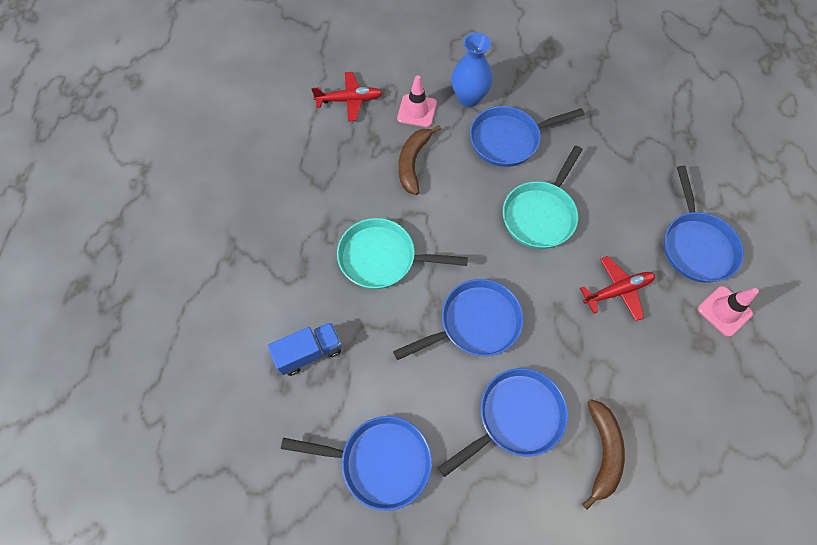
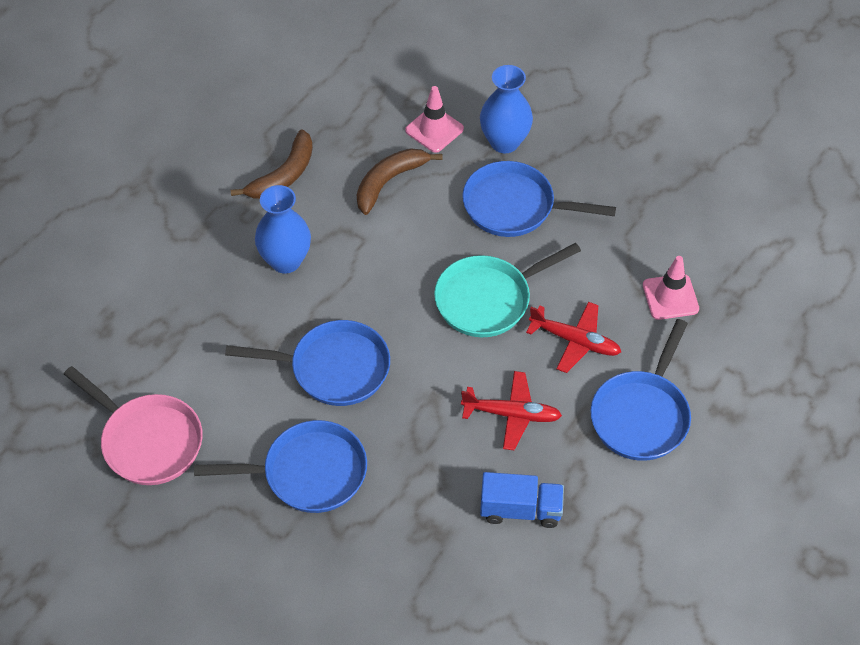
camera: 30 degrees right, 10 degrees down
blue truck [268,322,342,376] -> blue truck moved to [480,472,564,528]
blue pan [281,416,432,511] -> pink pan [64,366,203,485]
red plane [311,72,382,121] -> red plane moved to [526,302,621,373]
turquoise pan [337,218,468,289] -> blue vase [255,185,311,274]
brown banana [582,399,625,509] -> brown banana moved to [231,129,313,198]
pink traffic cone [698,286,759,337] -> pink traffic cone moved to [643,256,699,320]

